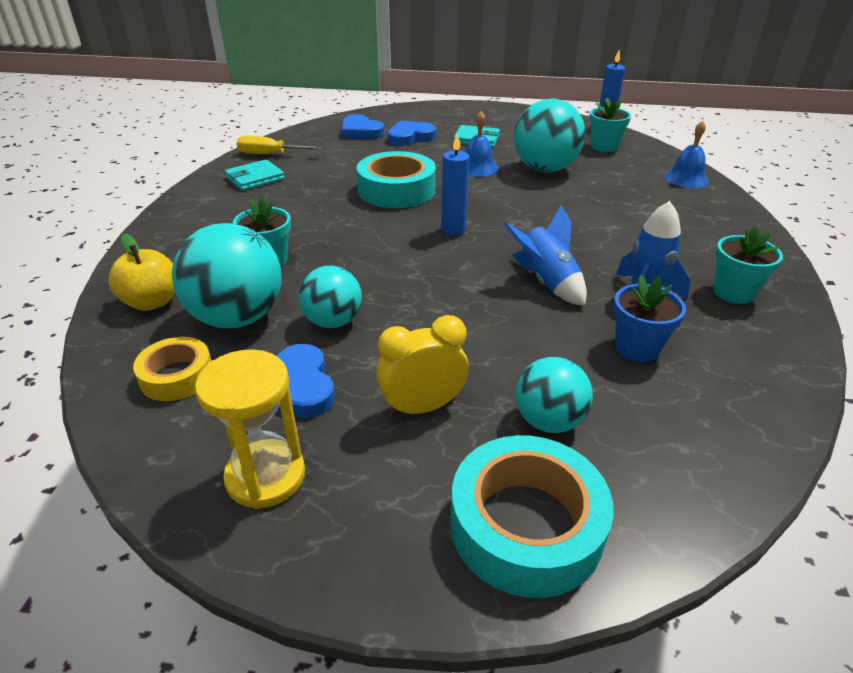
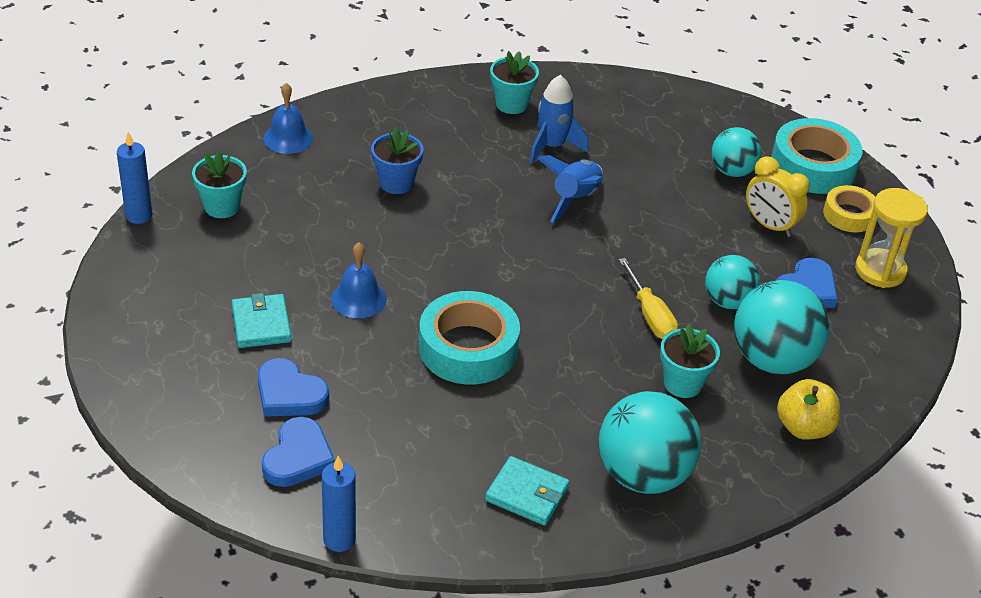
camera: 120 degrees left, 5 degrees up
yellow tape [133,337,212,401] -> yellow tape moved to [823,185,875,232]
yellow screwdriver [236,136,322,154] -> yellow screwdriver moved to [619,258,678,339]
blue candle [441,134,470,236] -> blue candle moved to [322,456,356,552]
turquoise ball [514,99,585,173] -> turquoise ball moved to [599,391,701,494]
blue flower pot [613,275,686,362] -> blue flower pot moved to [371,127,424,194]

